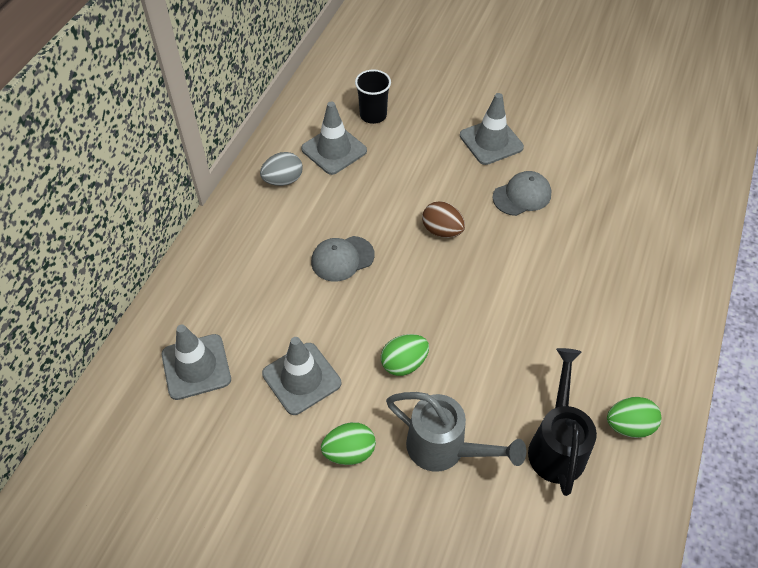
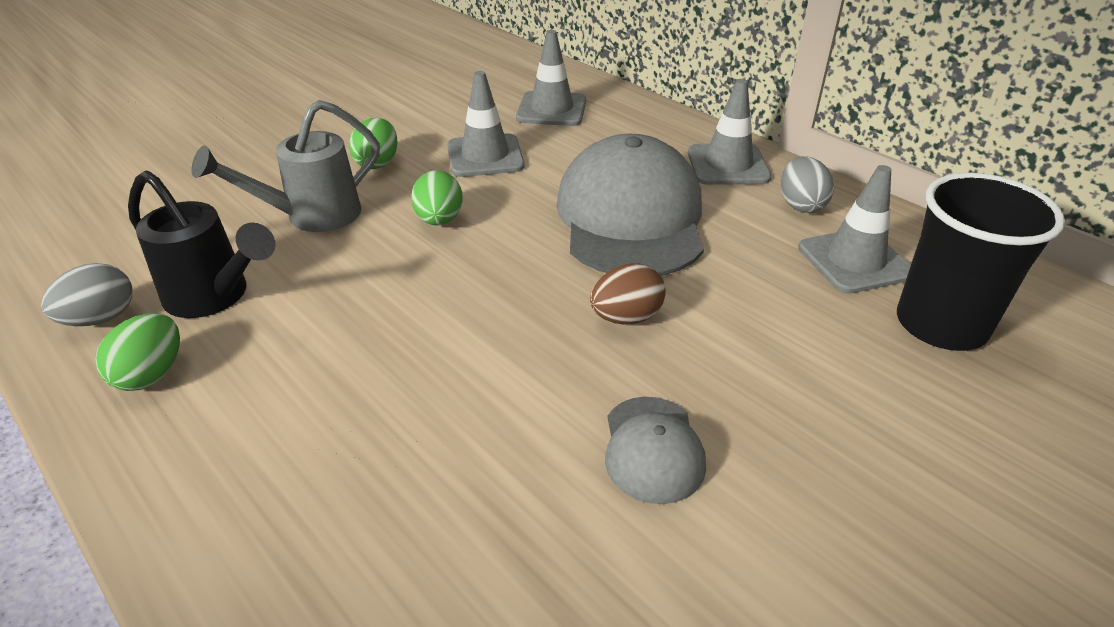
camera: 115 degrees right, 15 degrees down
grey cap [311,236,375,282] -> grey cap [556,134,704,276], size x2.13
black cup [355,69,391,124] -> black cup [897,173,1065,351], size x1.64
grey traffic cone [460,93,524,165] -> grey traffic cone moved to [688,79,771,185]
none -> grey egg [41,263,132,326]

